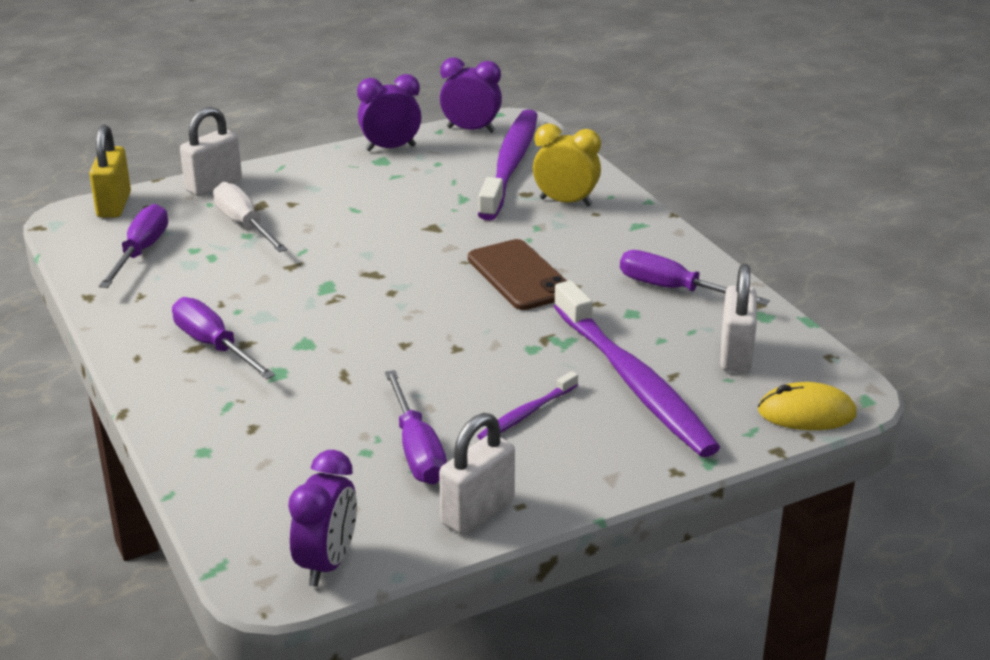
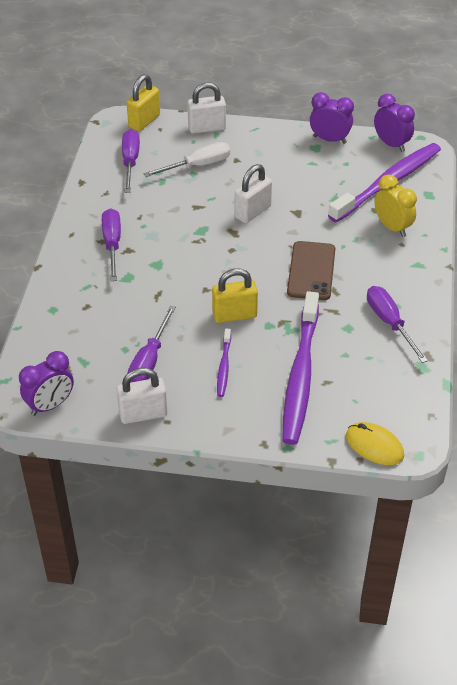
camera: 35 degrees right, 15 degrees up
purple screwdriver [99,204,168,288] -> purple screwdriver turned 45 degrees counterclockwise [122,129,140,193]
white screwdriver [213,182,288,252] -> white screwdriver turned 60 degrees clockwise [143,142,230,177]
purple toothbrush [477,371,578,440] -> purple toothbrush turned 75 degrees counterclockwise [217,329,231,397]
white padlock [720,264,757,373] -> white padlock moved to [235,164,272,223]
none -> yellow padlock [212,268,258,323]

